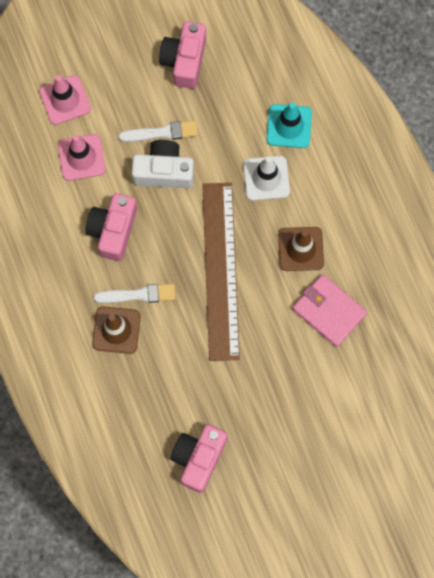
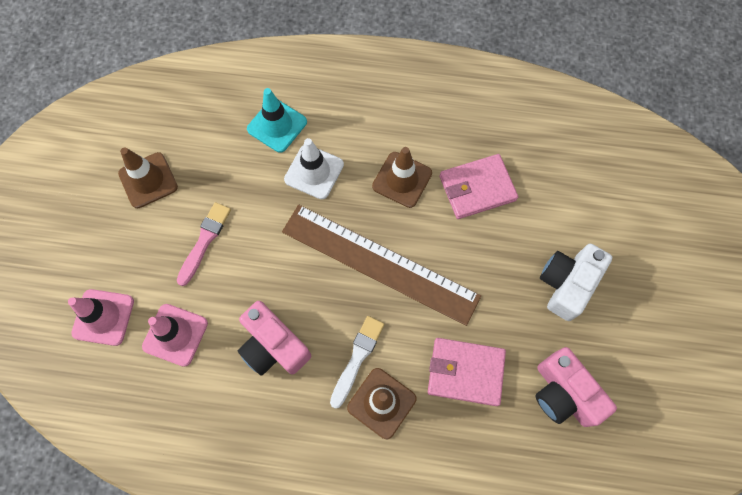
camera: 60 degrees left, 5 degrees down
white brush [119,121,198,142] -> pink brush [177,202,231,286]
white camera [131,140,194,189] -> white camera moved to [540,244,612,321]
pink camera [159,21,206,89] -> brown traffic cone [118,147,178,208]
none -> pink wallet [428,338,506,406]

